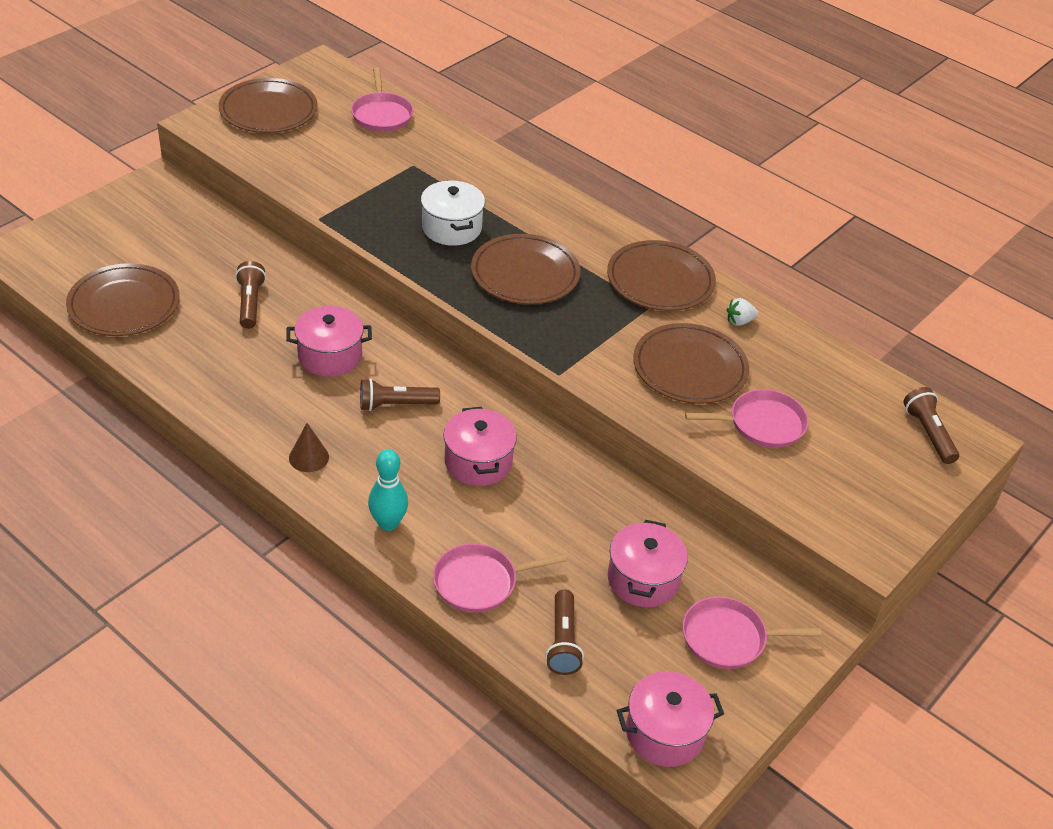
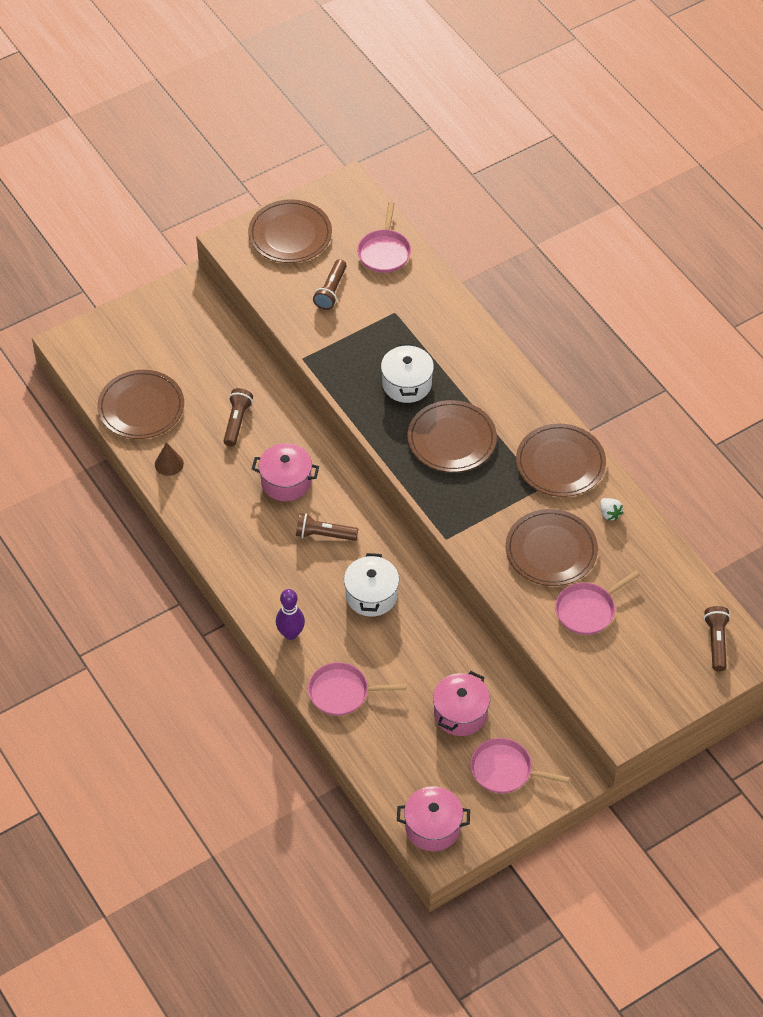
camera: 20 degrees right, 10 degrees up
brown cone [289,423,329,472] -> brown cone moved to [155,442,184,476]
turquoise bowling pin [368,449,408,531] -> purple bowling pin [276,589,305,640]
pink pot [443,407,517,486] -> white pot [344,553,399,617]
brown flashlight [545,589,584,675] -> brown flashlight moved to [313,259,347,310]
pink pan [685,389,809,448] -> pink pan turned 135 degrees clockwise [555,570,640,635]
white strawberry [726,298,758,326] -> white strawberry turned 120 degrees counterclockwise [600,498,623,521]

